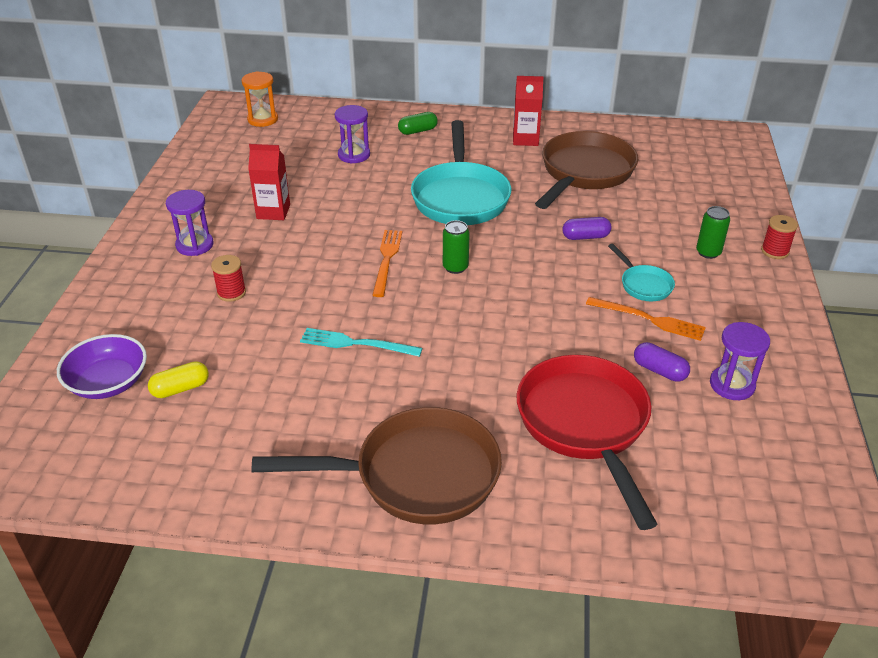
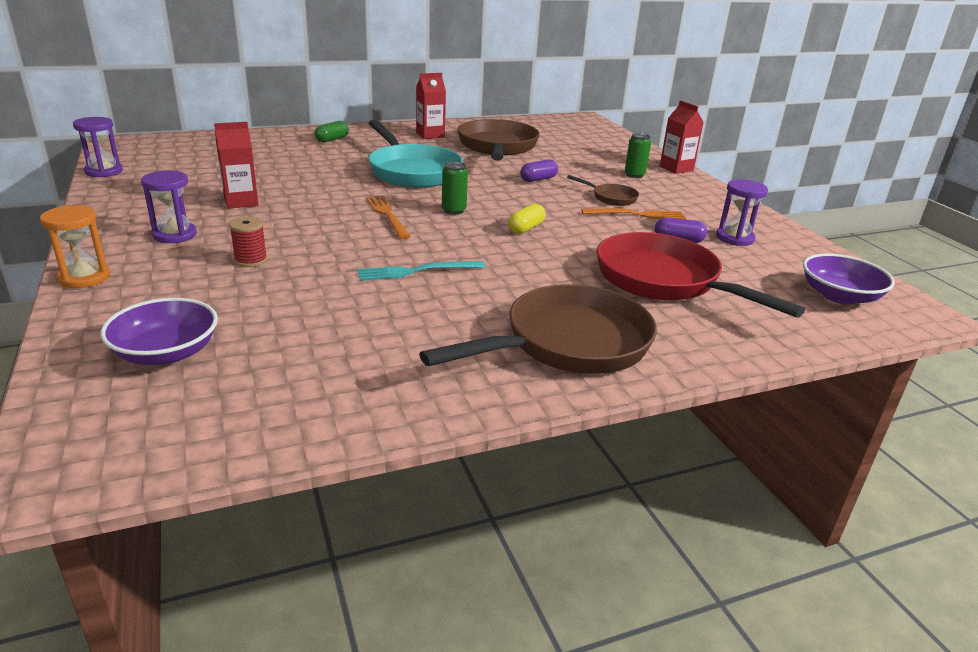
camera: 30 degrees left, 10 degrees down
yellow capsule [148,361,209,398] -> yellow capsule moved to [508,203,545,234]
orange hourglass [241,72,278,127] -> orange hourglass moved to [40,205,110,288]
purple hourglass [335,105,370,164] -> purple hourglass moved to [73,117,123,177]
turquoise pan [608,244,675,301] -> brown pan [567,175,639,206]
red spool [761,215,798,259] -> red carton [660,100,704,174]
none -> purple bowl [803,254,895,305]

